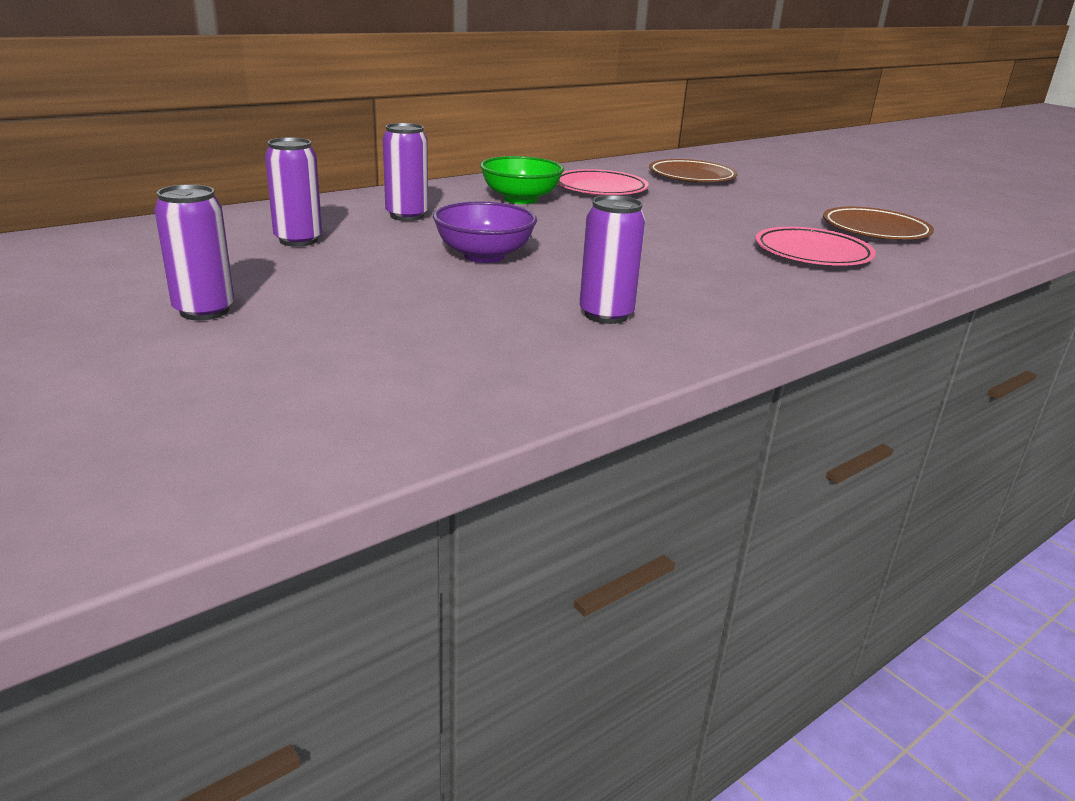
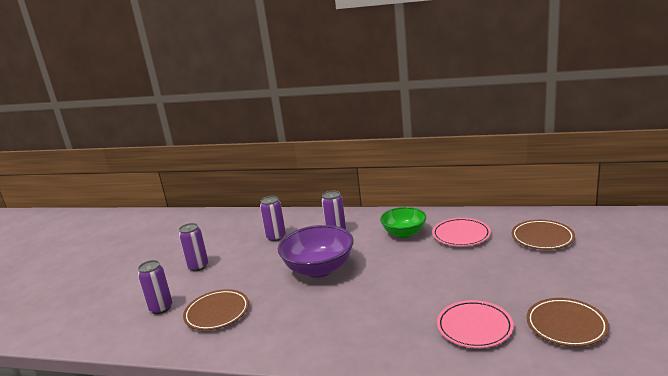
camera: 55 degrees right, 5 degrees down
purple bowl [433,201,537,263] -> purple bowl [278,225,354,278], size x1.52
purple can [579,195,646,324] -> purple can moved to [138,260,172,314]
none -> brown plate [183,289,249,330]

